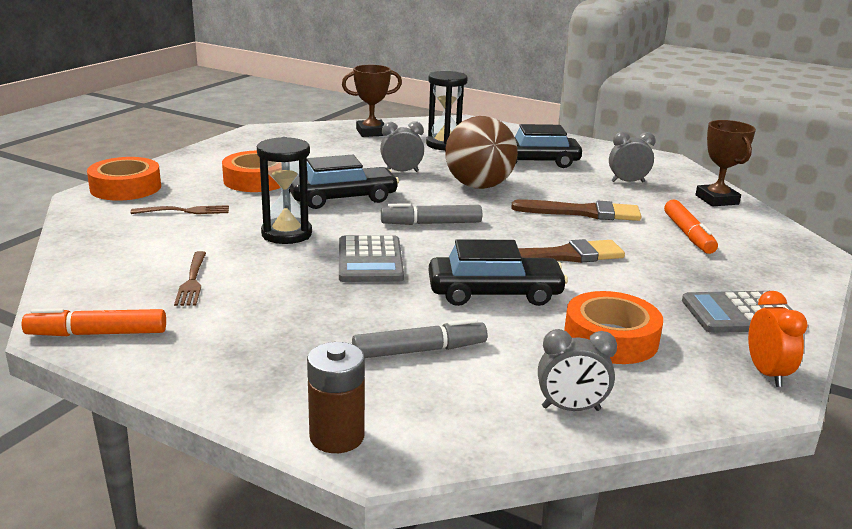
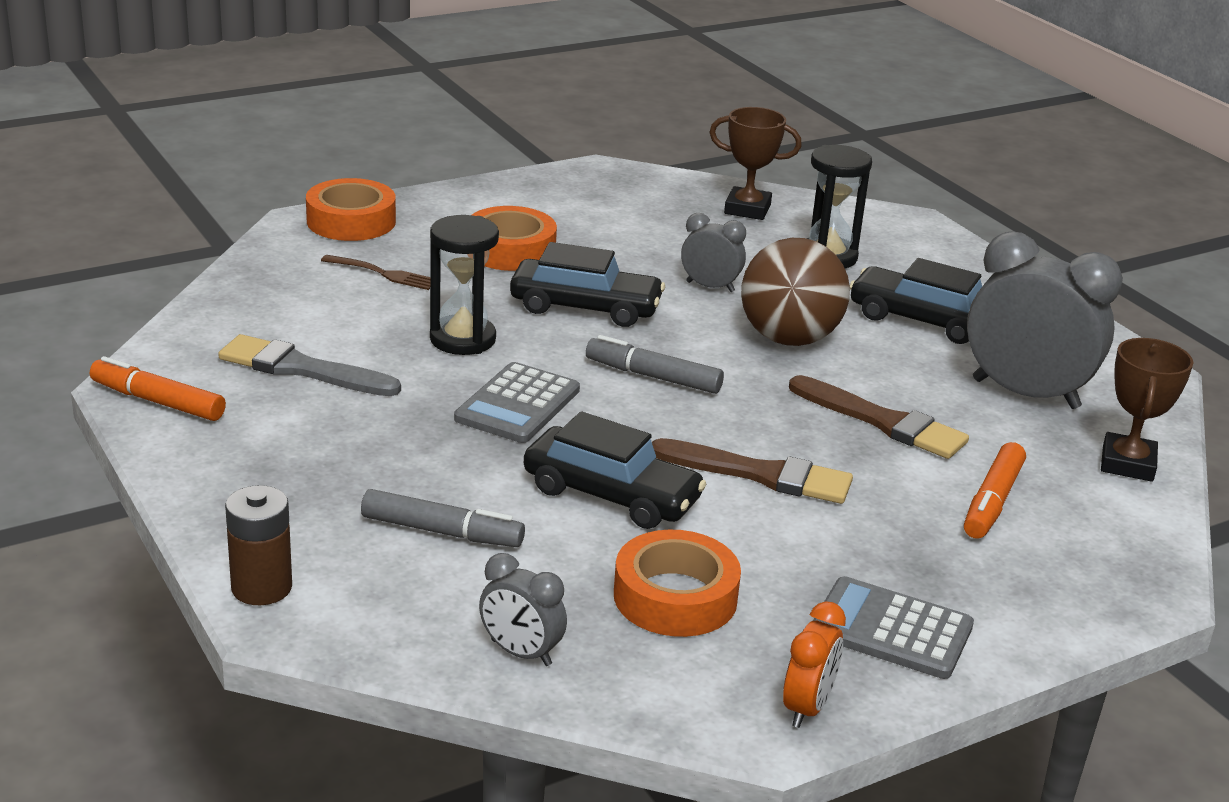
camera: 30 degrees right, 5 degrees up
brown fork [174,251,206,306] -> grey brush [218,334,401,396]
grey clock [609,132,656,183] -> grey clock [967,231,1123,409], size x1.99

